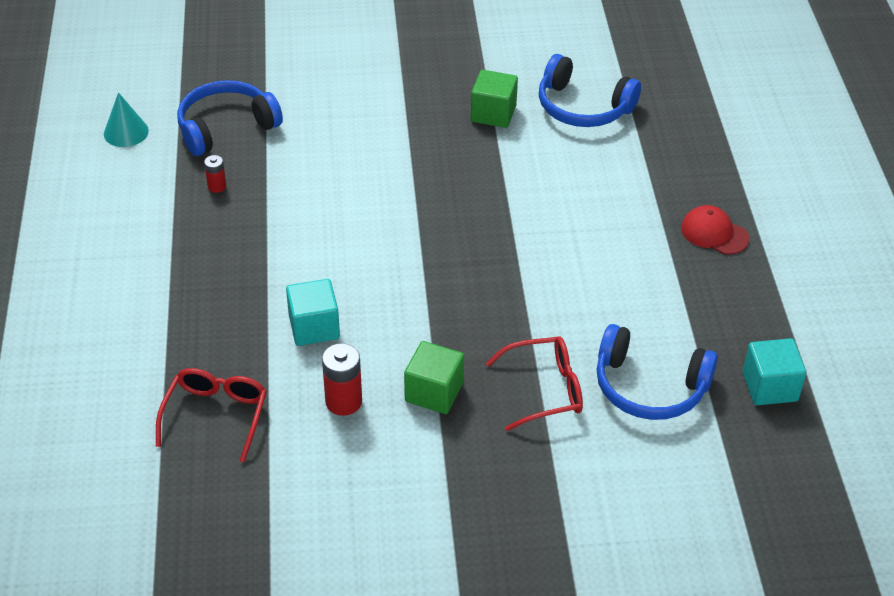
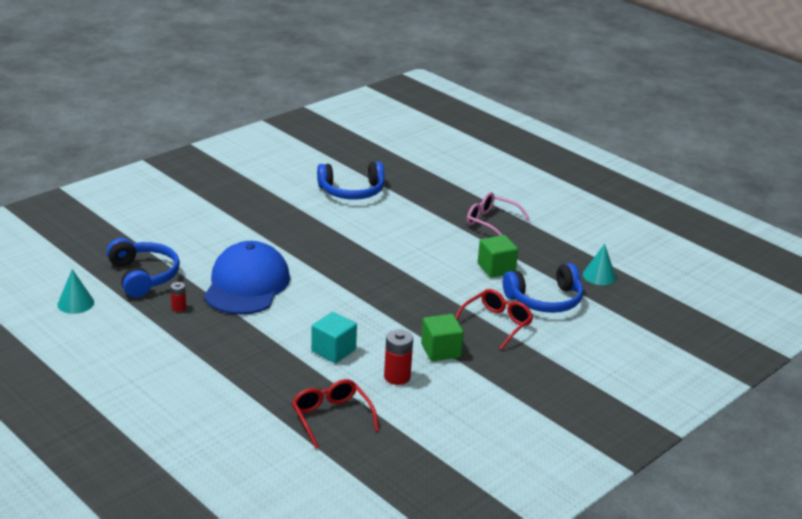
camera: 40 degrees left, 15 degrees down
blue headphones [177,80,283,156] -> blue headphones turned 135 degrees clockwise [106,238,180,297]
green cube [471,70,518,128] -> green cube moved to [477,235,518,278]
red cap [681,205,749,255] -> pink glasses [467,192,531,236]
turquoise cube [743,338,806,405] -> turquoise cone [583,244,616,285]
none -> blue cap [204,241,290,315]

